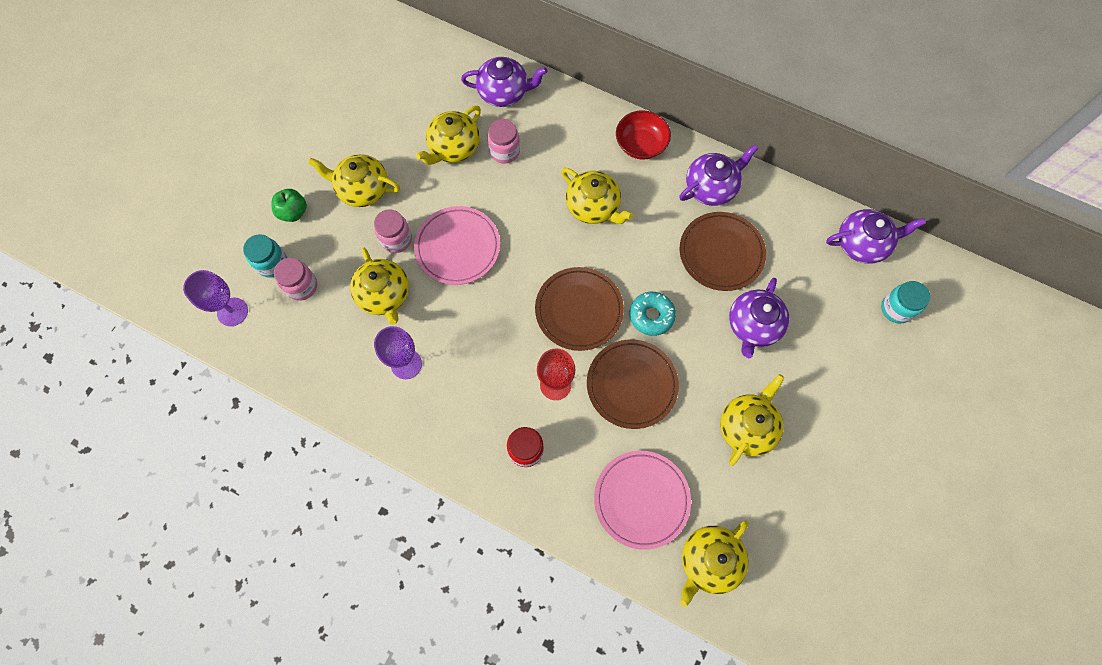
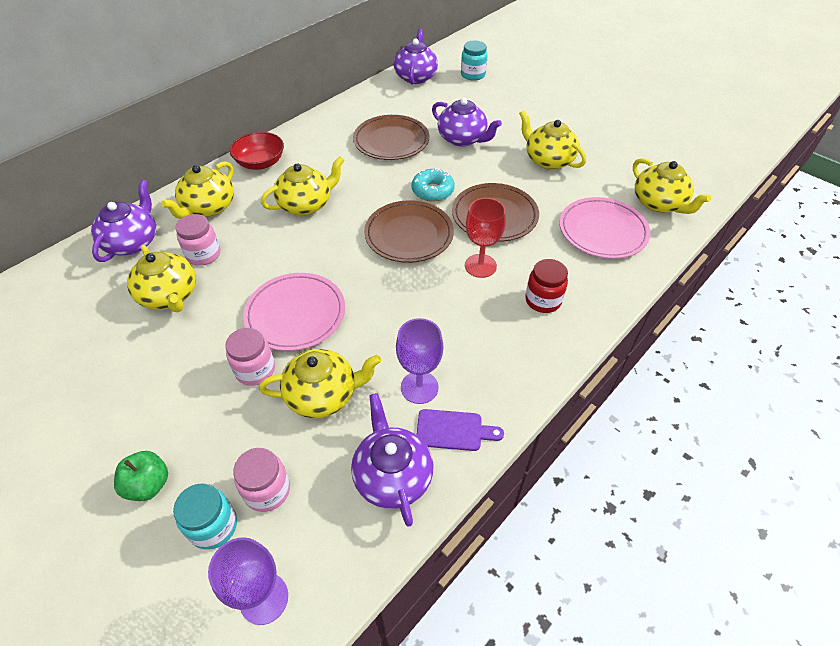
camera: 75 degrees left, 20 degrees down
yellow teapot [308,154,400,207] -> yellow teapot moved to [161,161,234,219]
purple teapot [679,145,758,206] -> purple teapot moved to [351,393,433,527]
none -> purple cutting board [416,409,504,451]

